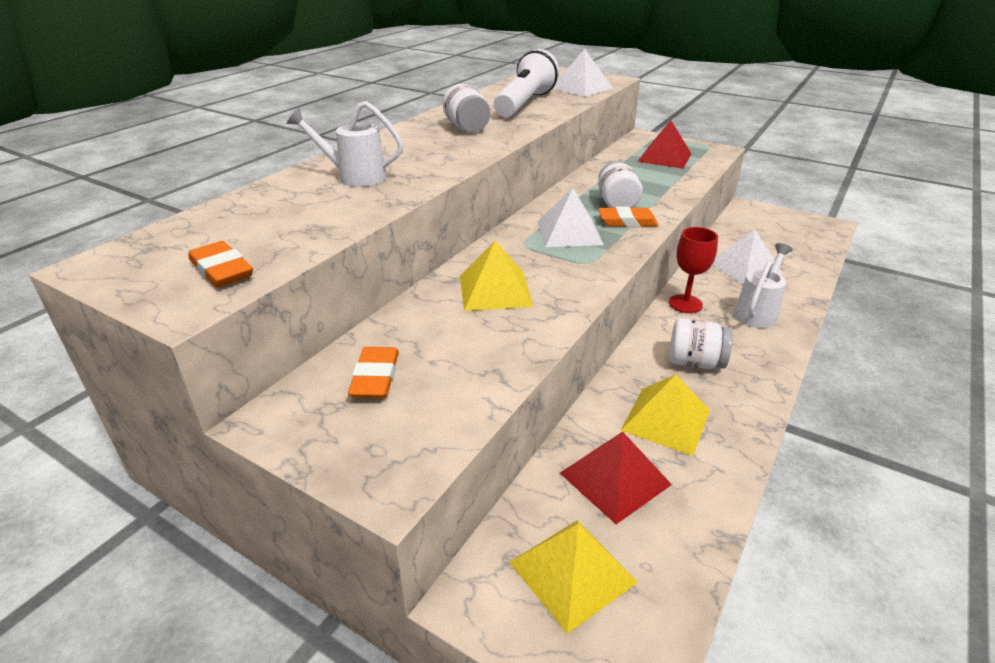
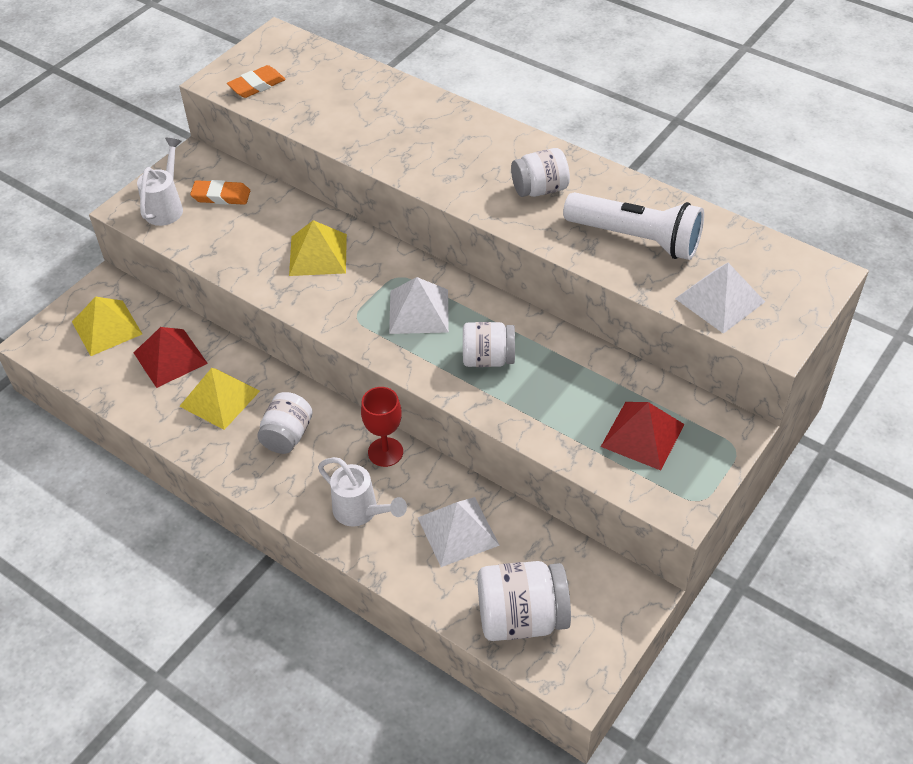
camera: 95 degrees right, 15 degrees up
white watering can [287,101,403,187] -> white watering can moved to [137,138,183,226]
orange eraser [598,206,659,227] -> none
none -> white jar [477,561,571,641]

